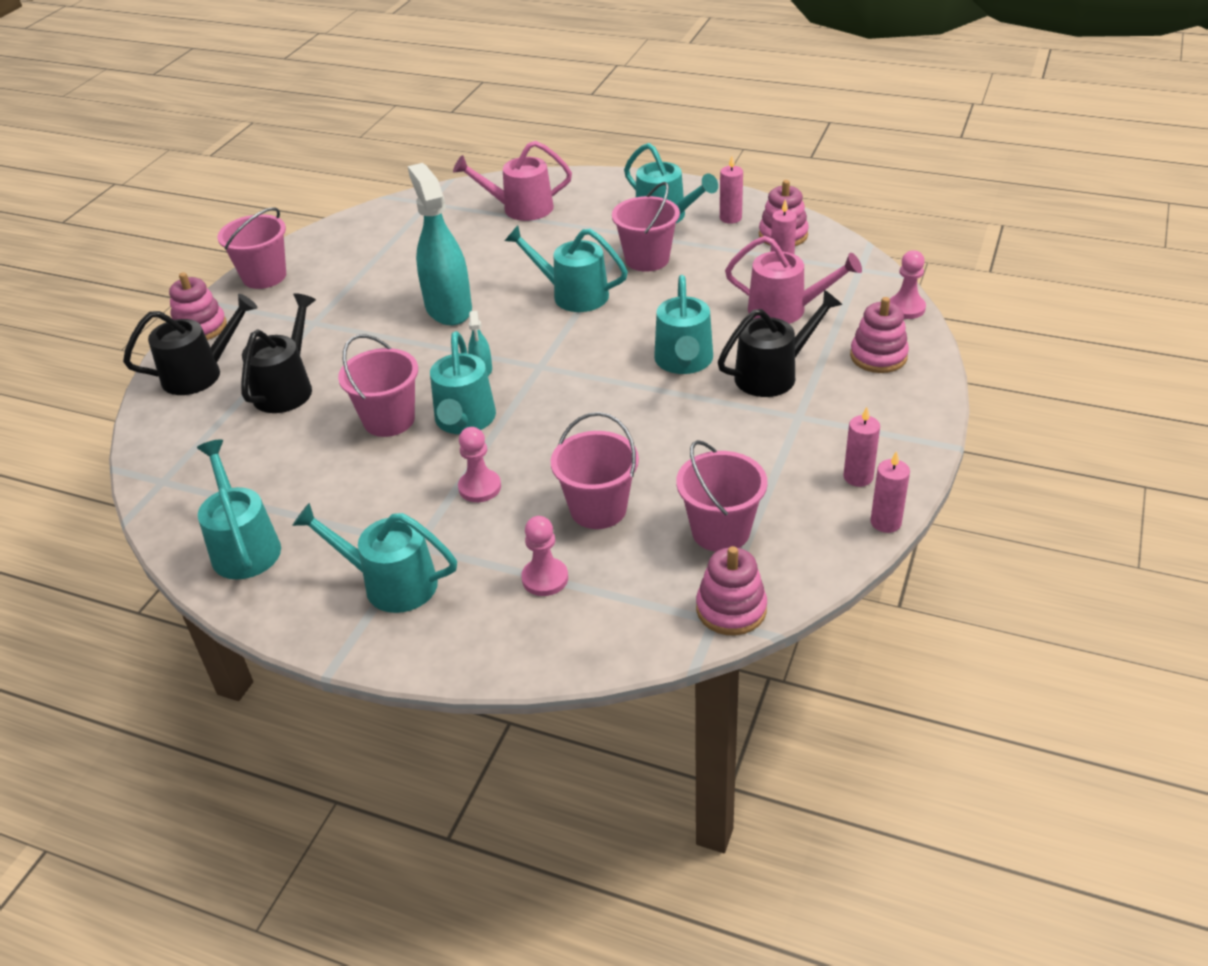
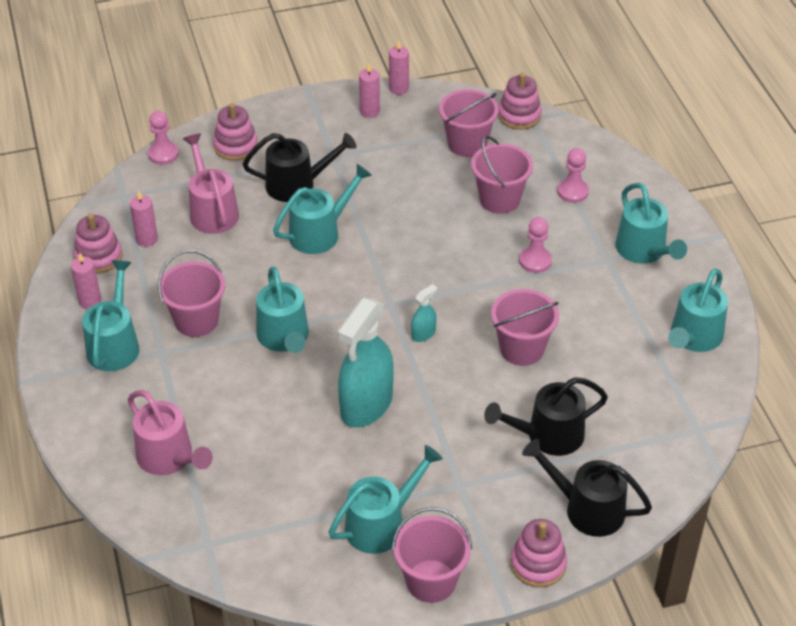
camera: 130 degrees left, 5 degrees up
turquoise watering can [430,331,496,434] -> turquoise watering can moved to [329,445,443,554]
black watering can [718,290,842,397] -> black watering can turned 150 degrees clockwise [243,133,356,202]

